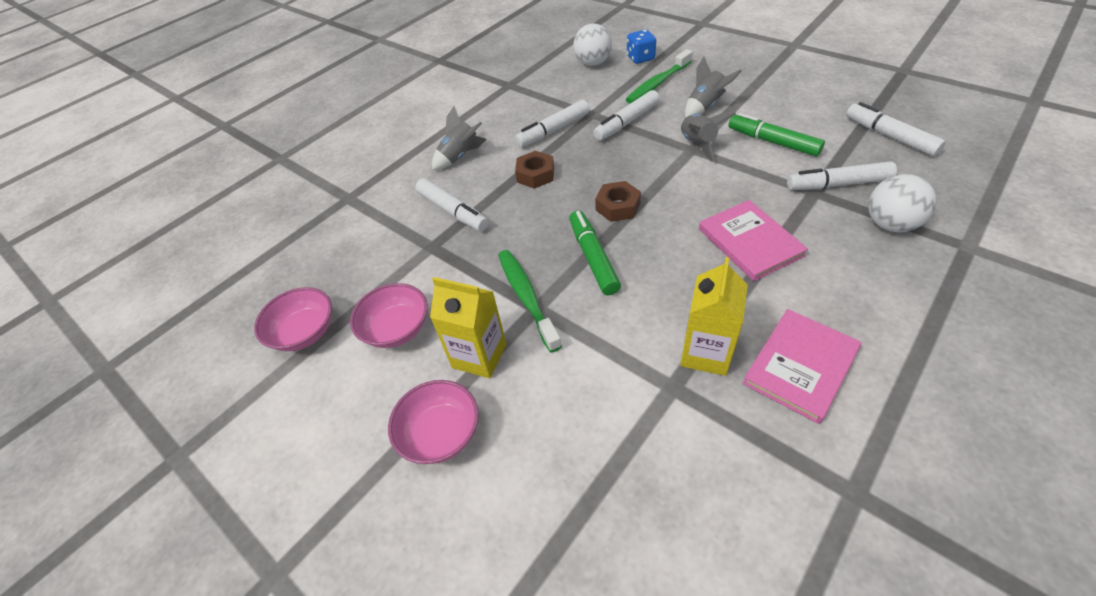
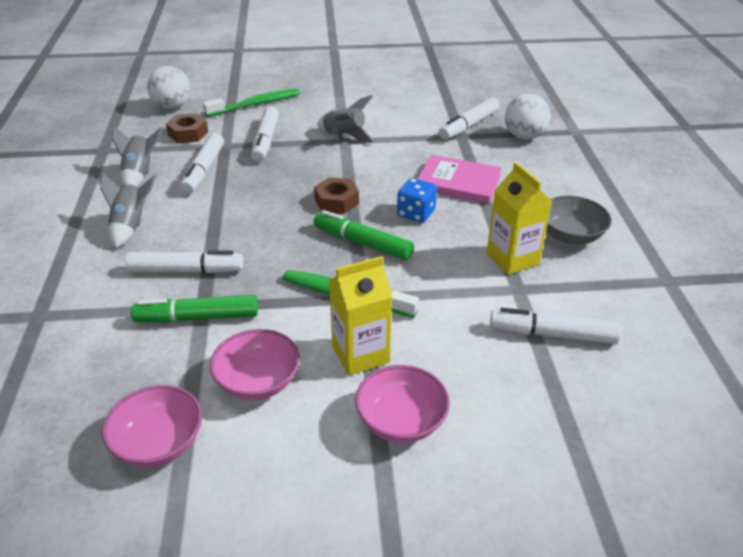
camera: 50 degrees left, 10 degrees down
brown nut [515,151,554,189] -> brown nut moved to [166,113,208,143]
green toothbrush [626,49,693,104] -> green toothbrush turned 120 degrees counterclockwise [203,88,300,117]
blue dice [627,29,656,64] -> blue dice moved to [397,178,437,223]
grey rocket [685,57,742,118] -> grey rocket moved to [112,126,163,187]
green marker [729,113,825,157] -> green marker moved to [131,295,258,323]
pink book [742,309,861,424] -> grey bowl [546,196,612,244]
white marker [846,102,946,156] -> white marker moved to [490,308,621,344]

